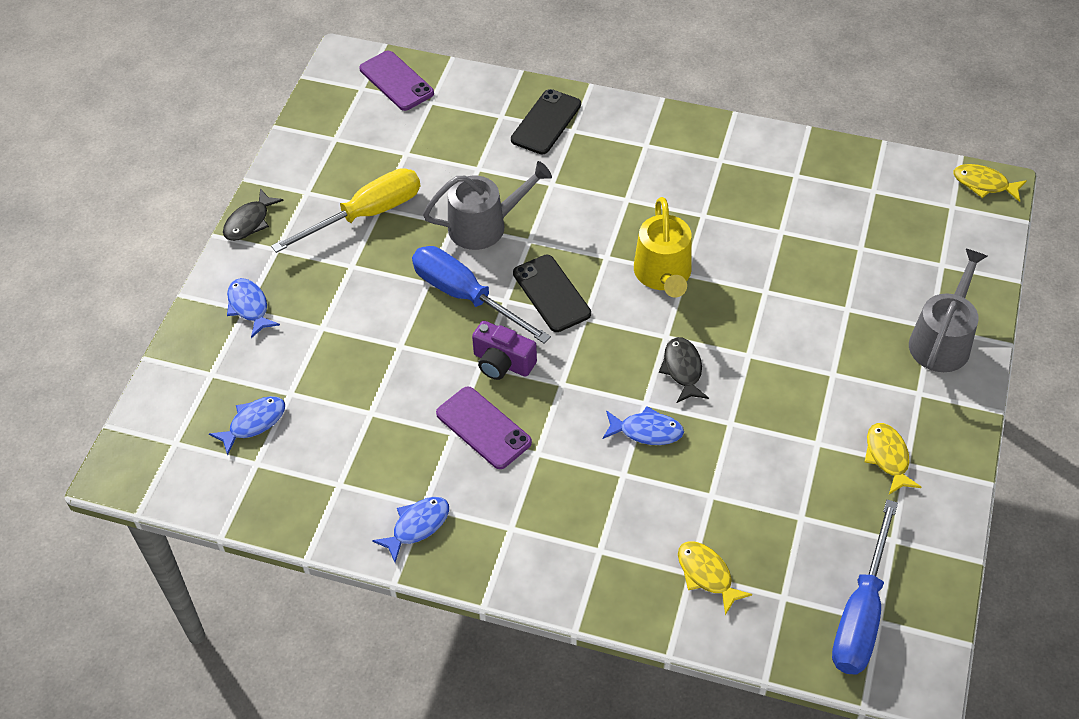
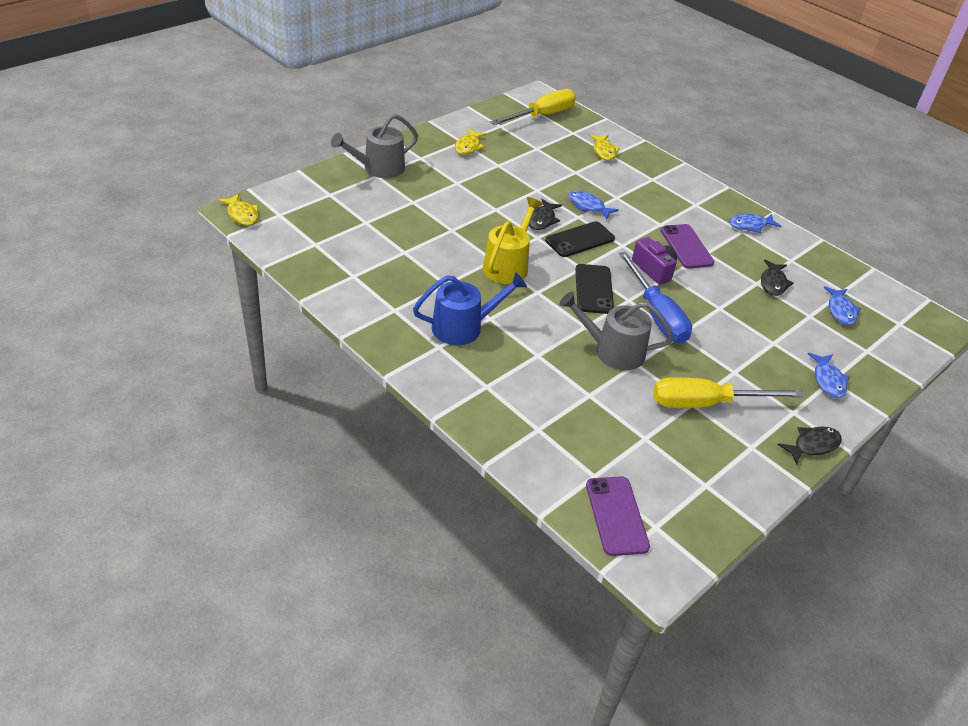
camera: 155 degrees left, 10 degrees down
blue fish [209,396,285,456] -> blue fish turned 75 degrees counterclockwise [824,286,861,325]
black phone [511,89,581,154] -> black phone moved to [545,221,615,257]
blue screwdriver [832,499,898,675] -> yellow screwdriver [490,89,576,125]
none -> blue watering can [413,272,527,345]
none -> black fish [761,260,793,296]

